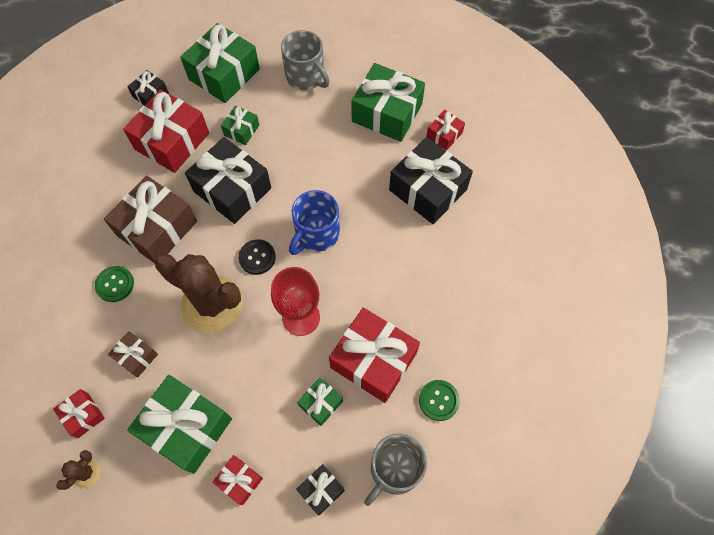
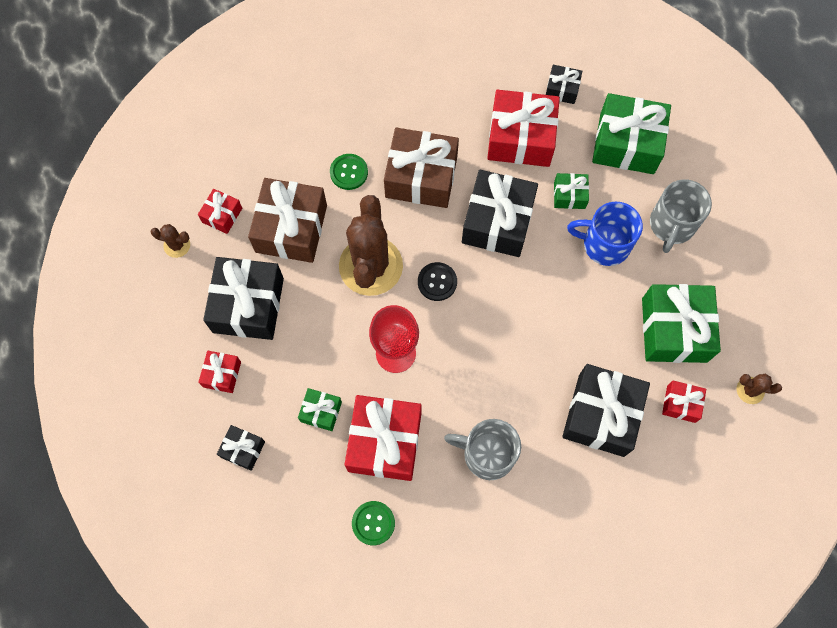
camera: 65 degrees right, 5 degrees up
brown gift [108,331,158,378] -> brown gift [248,178,327,263], size x2.03
green gift [127,375,232,474] -> black gift [203,257,284,340]
blue mug [289,190,340,255] -> blue mug moved to [567,202,643,266]
grey mug [364,434,427,506] -> grey mug moved to [444,419,521,480]
none -> brown cactus [737,373,782,404]

